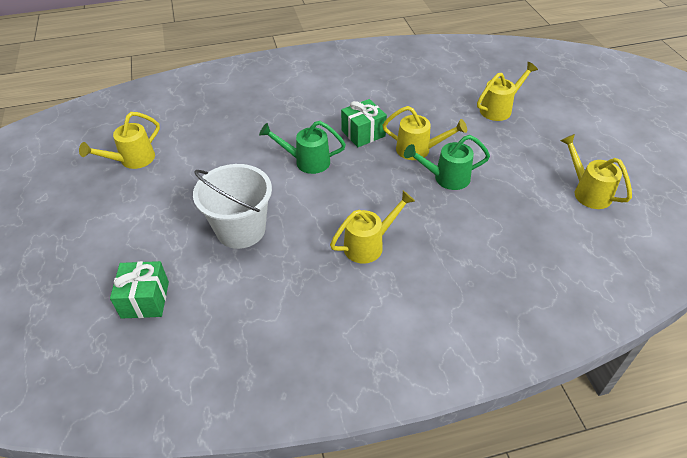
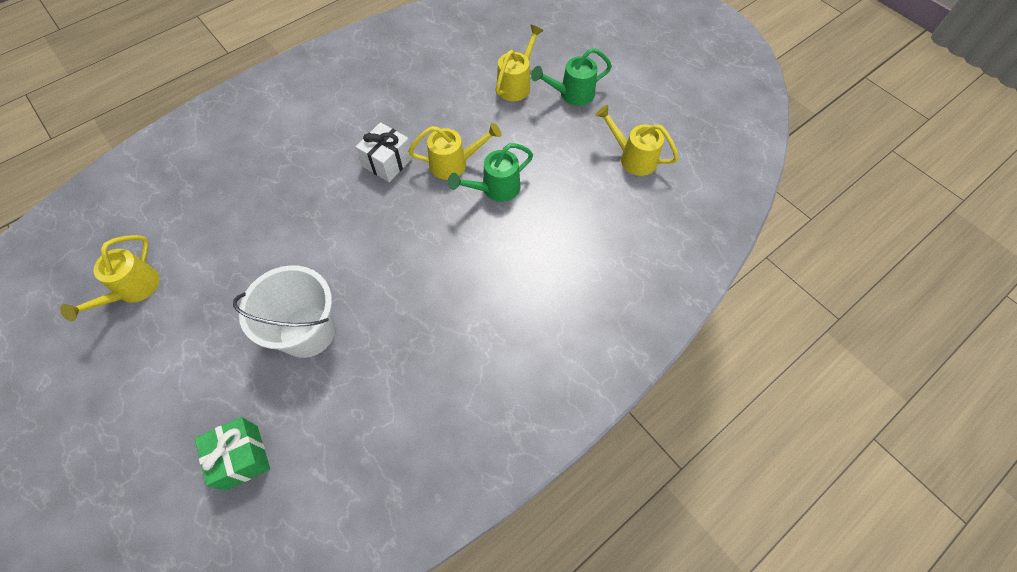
camera: 25 degrees left, 15 degrees up
green watering can [259,121,346,174] -> green watering can moved to [531,48,612,106]
yellow watering can [330,191,415,263] -> none
green gift [341,99,387,147] -> white gift [355,122,413,182]

